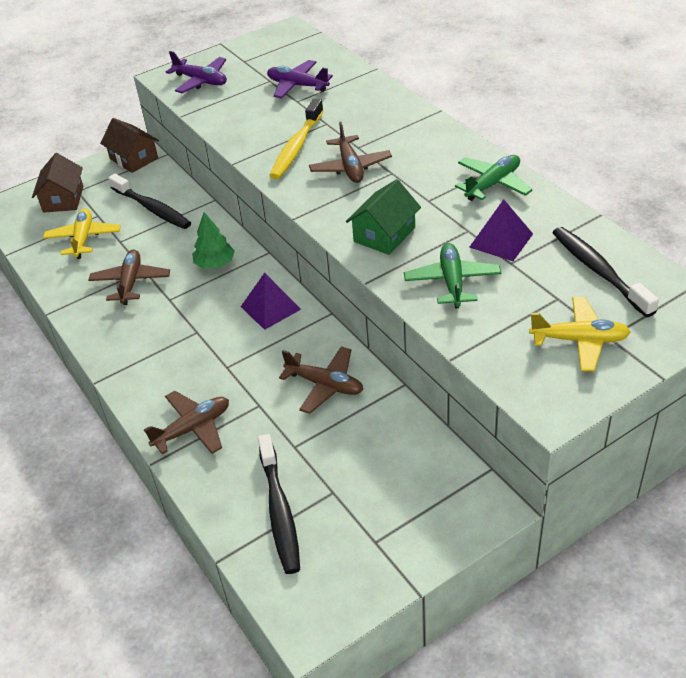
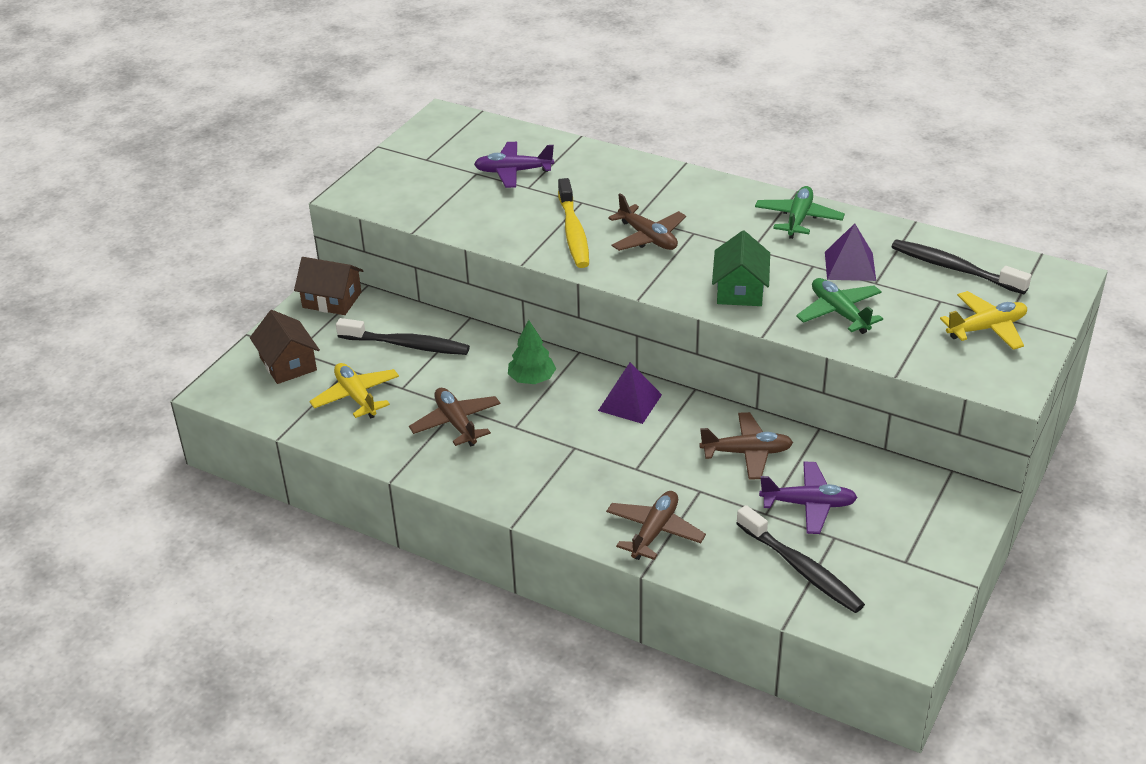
camera: 30 degrees left, 5 degrees down
purple plane [166,51,227,93] -> purple plane moved to [759,462,858,534]

